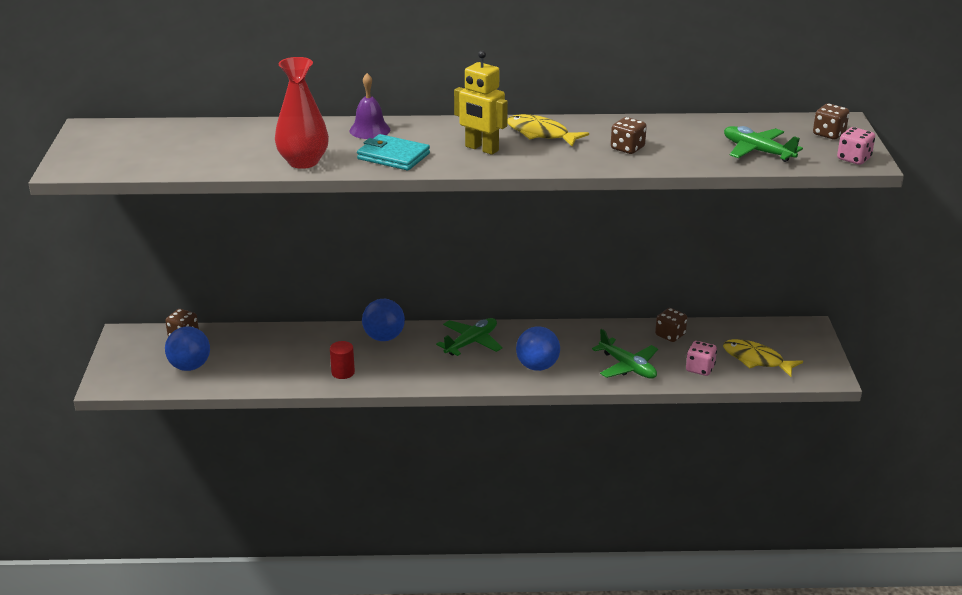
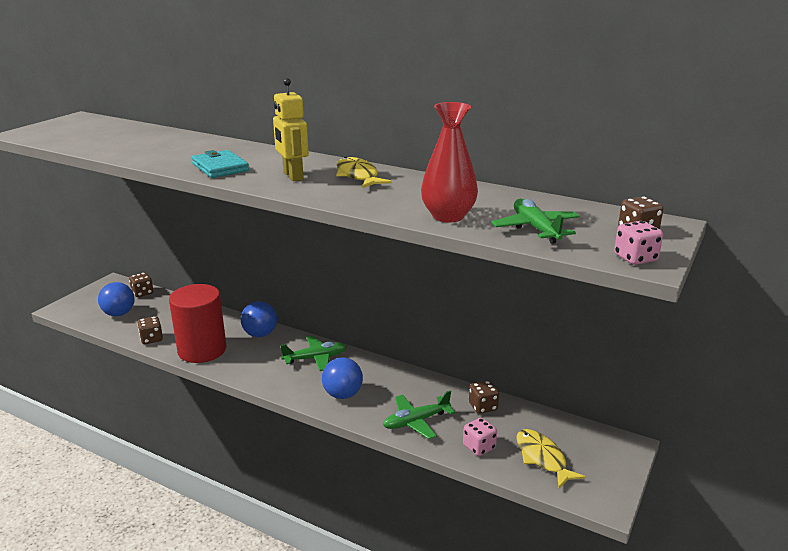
camera: 30 degrees right, 5 degrees down
red vase [275,57,329,169] -> red vase moved to [421,102,478,222]
red cylinder [330,341,355,379] -> red cylinder [169,284,226,363], size x2.46
purple bell [350,73,390,139] -> none
green plane [592,329,658,379] -> green plane turned 75 degrees clockwise [383,391,455,439]
brown dice [611,117,647,154] -> brown dice moved to [137,316,163,344]

